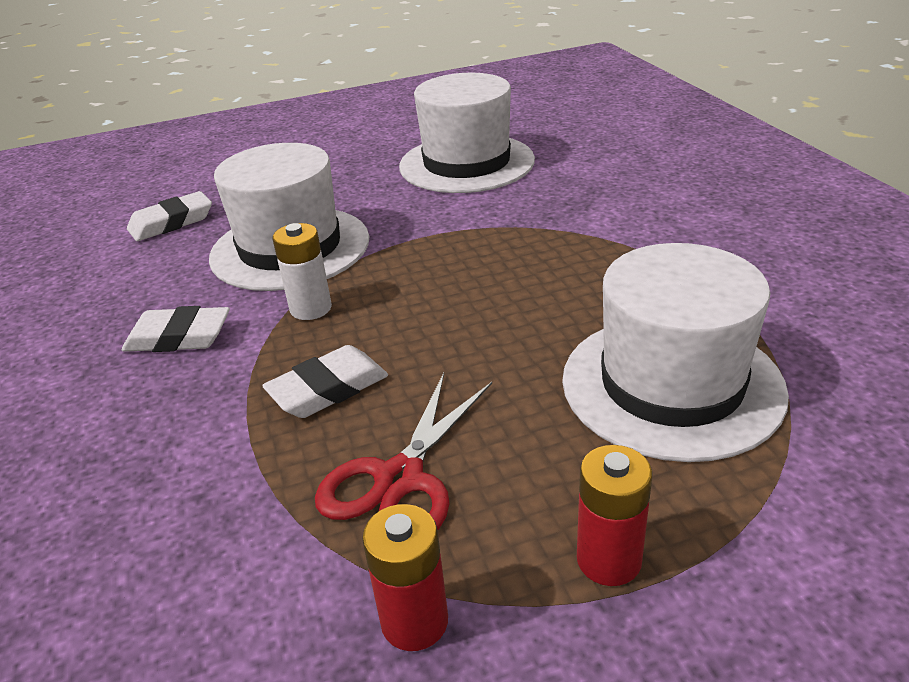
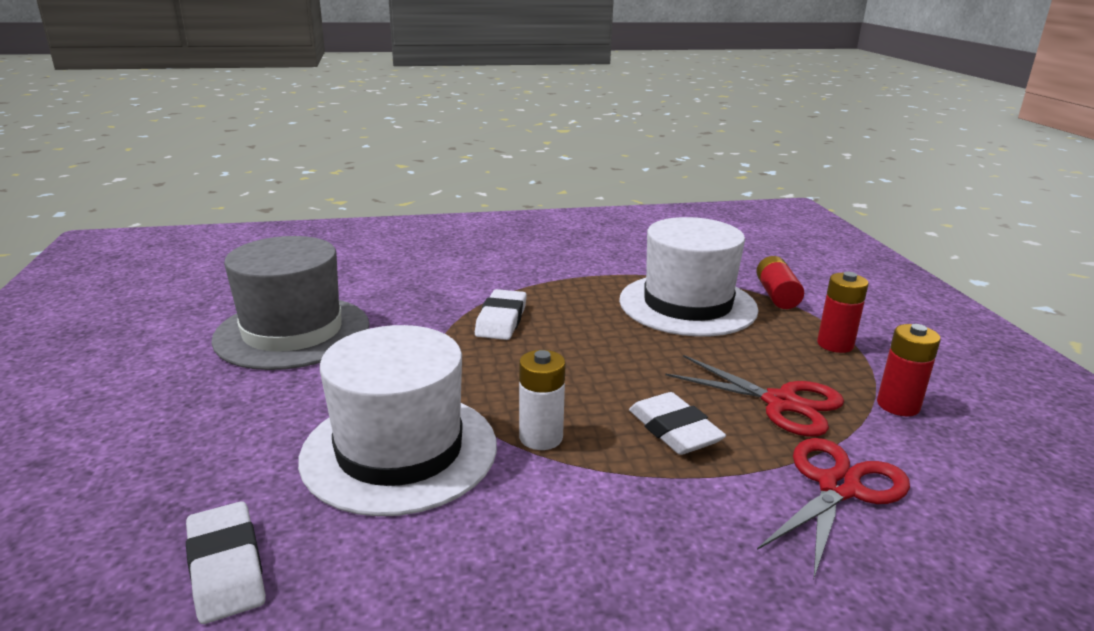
camera: 85 degrees left, 10 degrees down
white eraser [122,306,230,352] -> white eraser moved to [475,289,527,340]
white hat [399,73,535,193] -> grey hat [211,236,370,370]
none -> red battery [756,256,804,309]
none -> red scissors [757,438,910,578]

